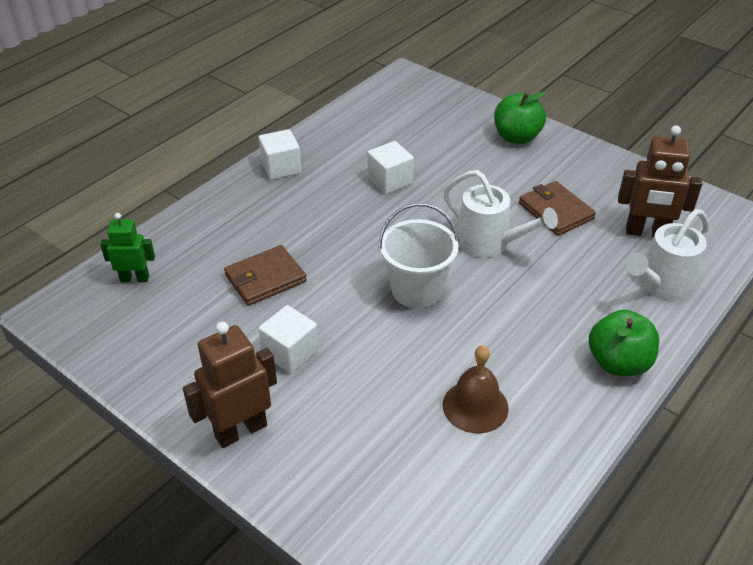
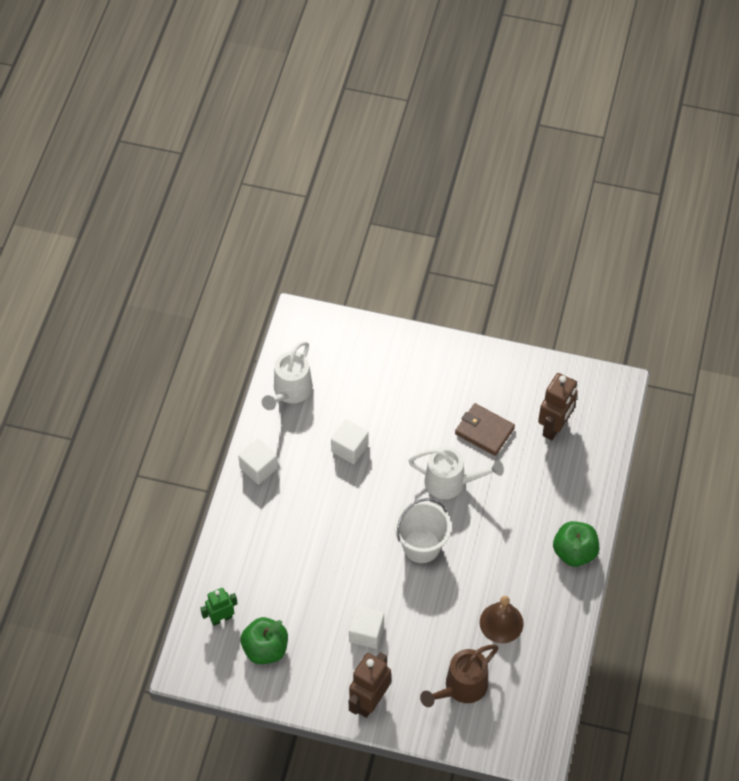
camera: 25 degrees left, 15 degrees up
brown wallet [224,245,307,306] -> none
green apple [494,92,546,144] -> green apple moved to [240,617,288,664]
brown robot [618,126,702,237] -> brown robot turned 45 degrees counterclockwise [538,373,578,440]
white watering can [626,209,709,300] -> white watering can moved to [262,341,313,410]
none -> brown watering can [420,644,498,707]

